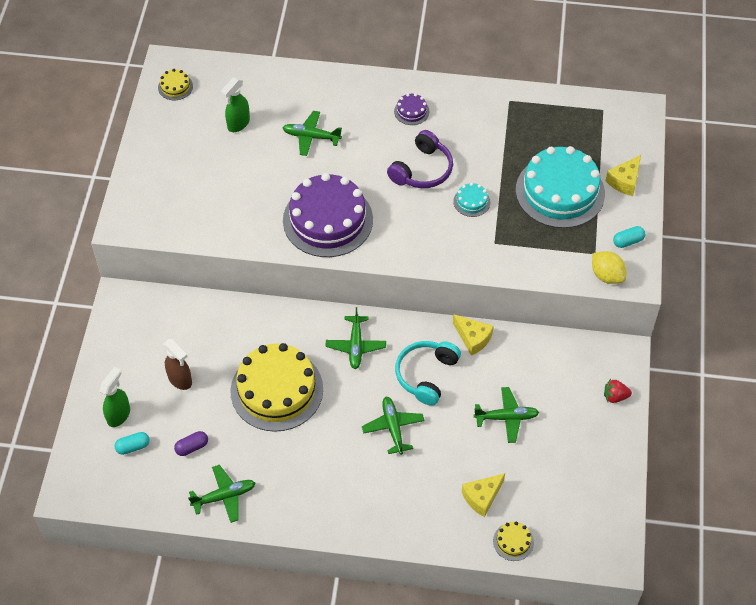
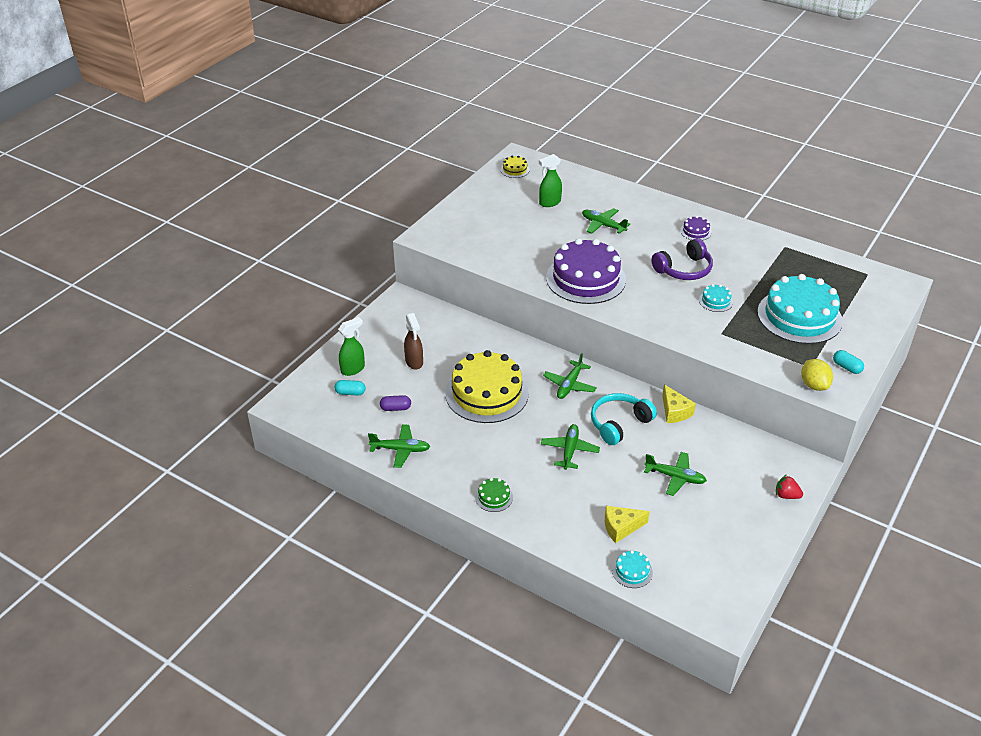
camera: 25 degrees right, 15 degrees down
yellow cake [493,522,534,561] -> turquoise cake [612,550,653,588]
yellow cheese [605,155,641,196] -> none
turquoise capsule [613,226,645,248] -> turquoise capsule turned 45 degrees clockwise [833,350,864,374]
none -> green cake [475,478,513,512]

